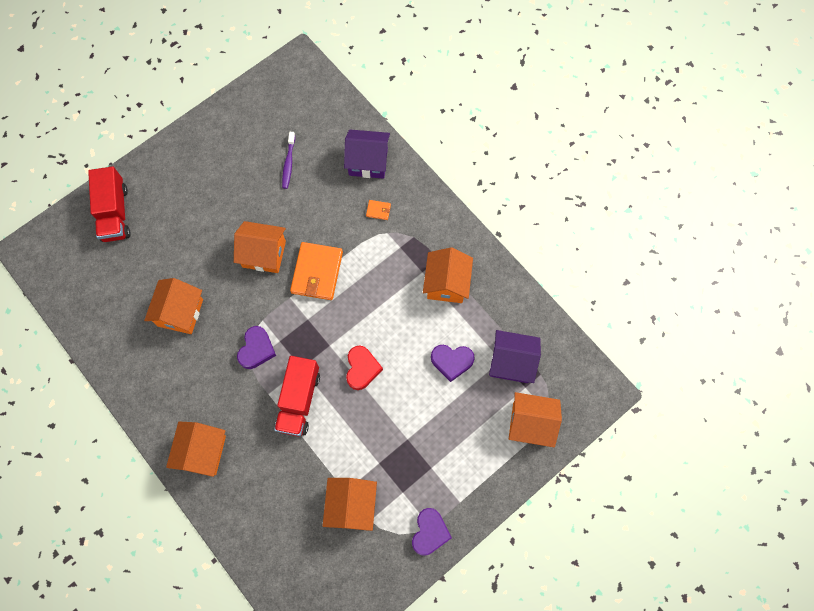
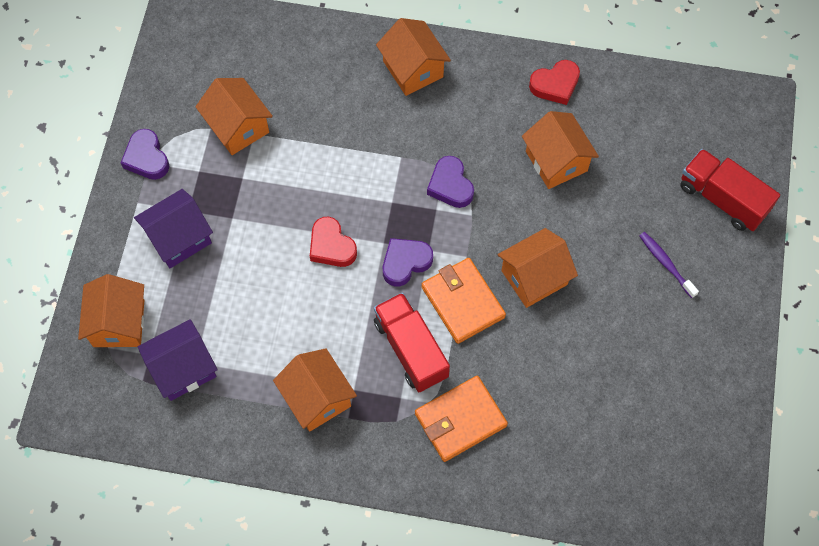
camera: 140 degrees right, 5 degrees down
red truck [274,356,320,437] -> red truck moved to [374,292,450,392]
purple toothbrush [282,132,295,189] -> purple toothbrush moved to [639,232,699,298]
purple house [344,130,390,179] -> purple house moved to [134,189,213,268]
orange wallet [366,200,391,220] -> orange wallet [415,376,508,462], size x2.35
purple heart [431,345,475,382] -> purple heart moved to [383,238,433,286]
orange house [509,392,562,447] -> orange house turned 60 degrees counterclockwise [78,274,144,347]
none -> red heart [529,60,580,105]

